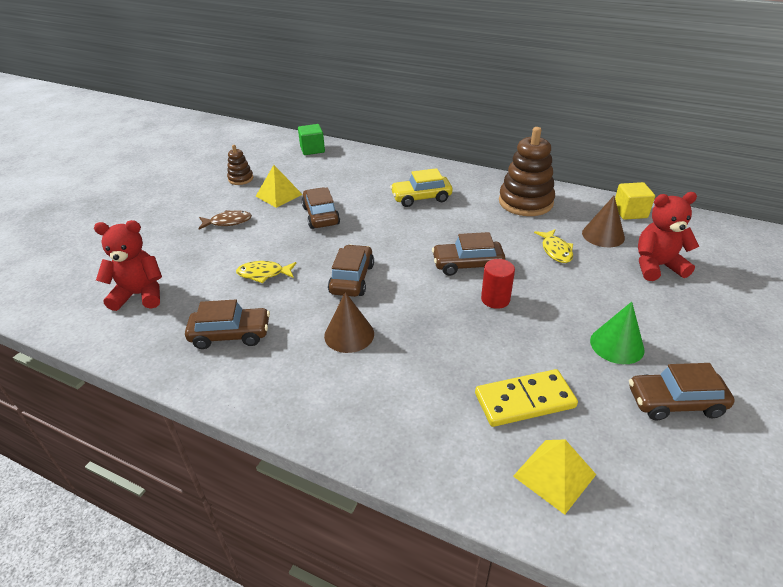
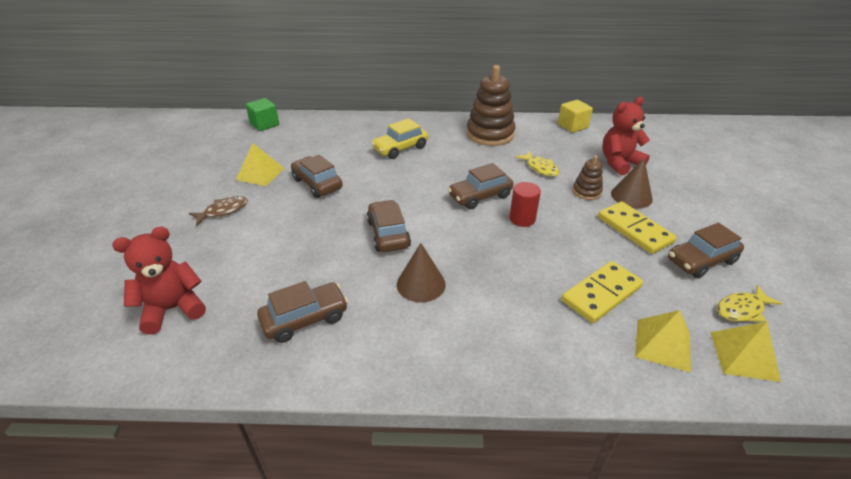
camera: 25 degrees left, 0 degrees up
brown stacking toy [227,145,253,185] -> brown stacking toy moved to [572,155,603,200]
yellow fish [236,261,296,283] -> yellow fish moved to [717,285,782,322]
brown cone [582,196,625,247] -> brown cone moved to [611,158,653,208]
green cone [590,302,645,364] -> yellow domino [598,202,677,254]
none -> yellow pyramid [710,321,781,382]

